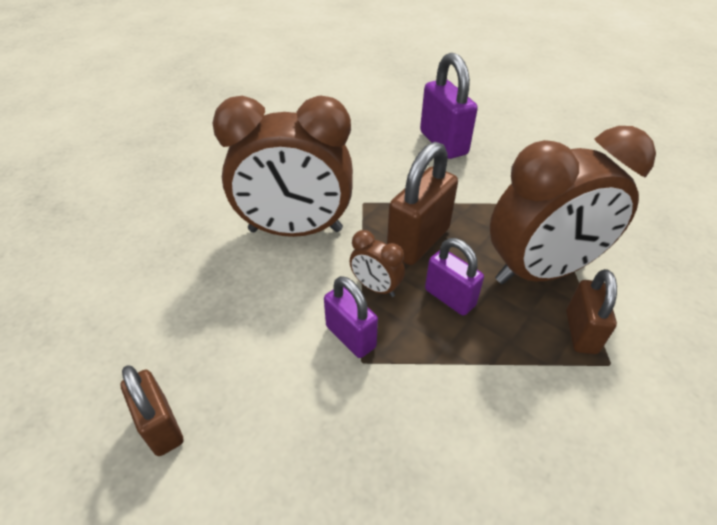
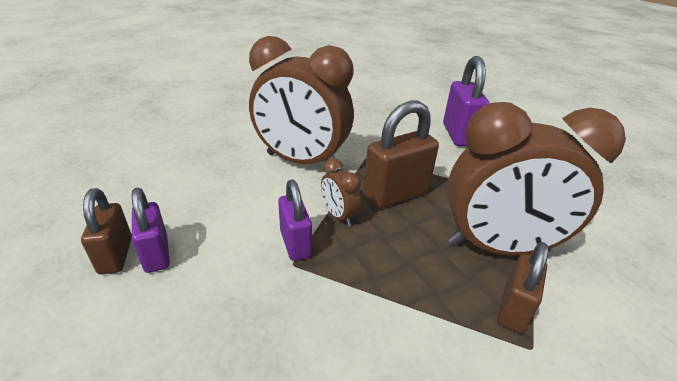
camera: 20 degrees right, 10 degrees down
purple padlock [425,238,484,316] -> purple padlock moved to [132,188,170,273]

